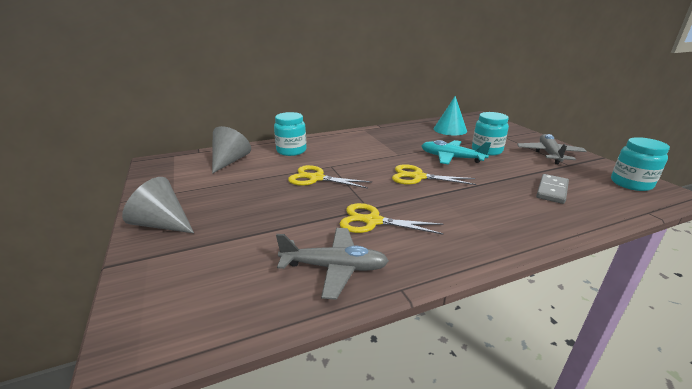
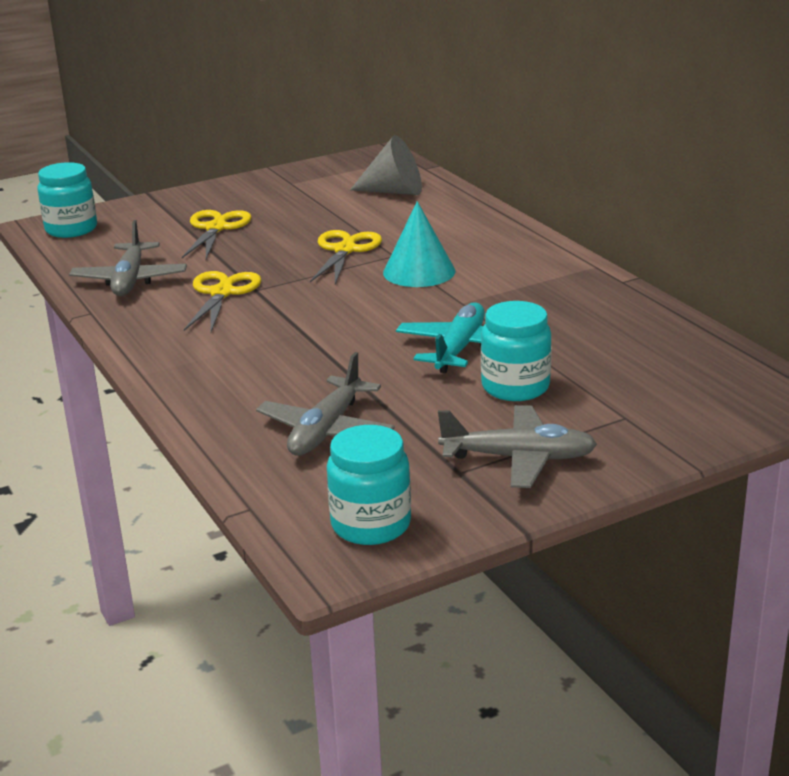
camera: 85 degrees right, 0 degrees up
grey cone [122,177,194,233] -> none
turquoise jar [274,112,307,156] -> turquoise jar moved to [37,162,97,238]
yellow scissors [392,164,476,185] -> yellow scissors moved to [182,210,252,259]
turquoise cone [434,96,467,135] -> turquoise cone moved to [383,201,455,287]
grey domino [536,174,569,204] -> grey plane [256,352,395,456]

